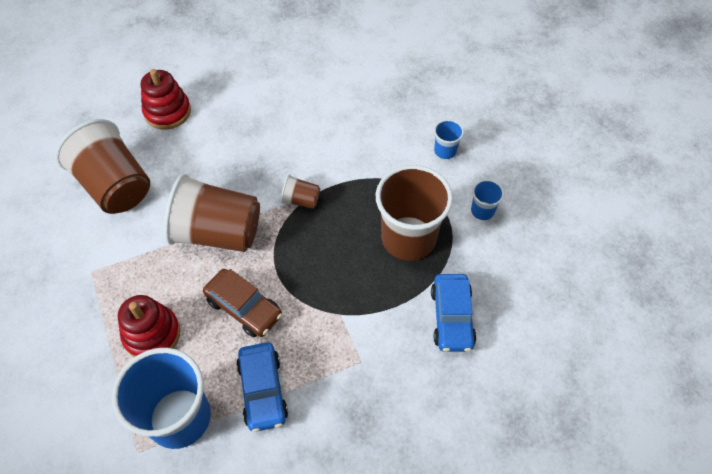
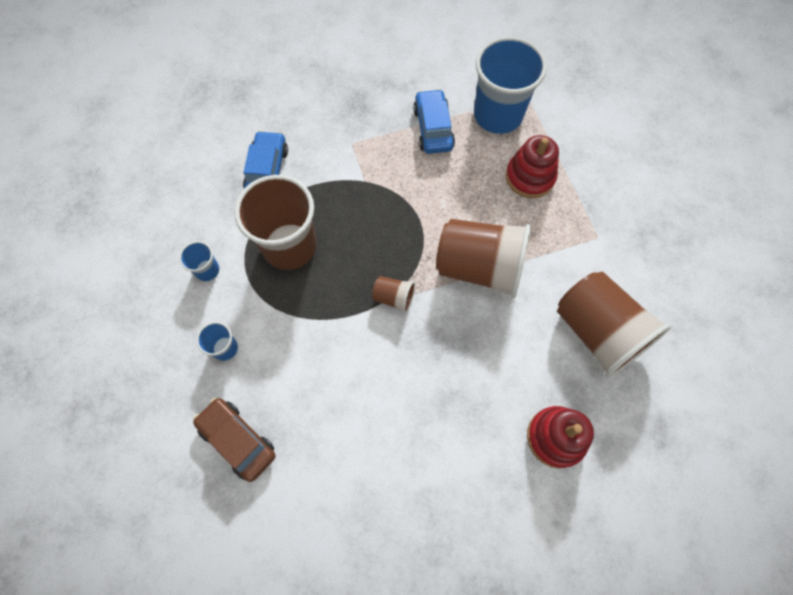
camera: 175 degrees left, 10 degrees up
brown car [203,269,282,337] -> brown car moved to [193,398,276,482]

